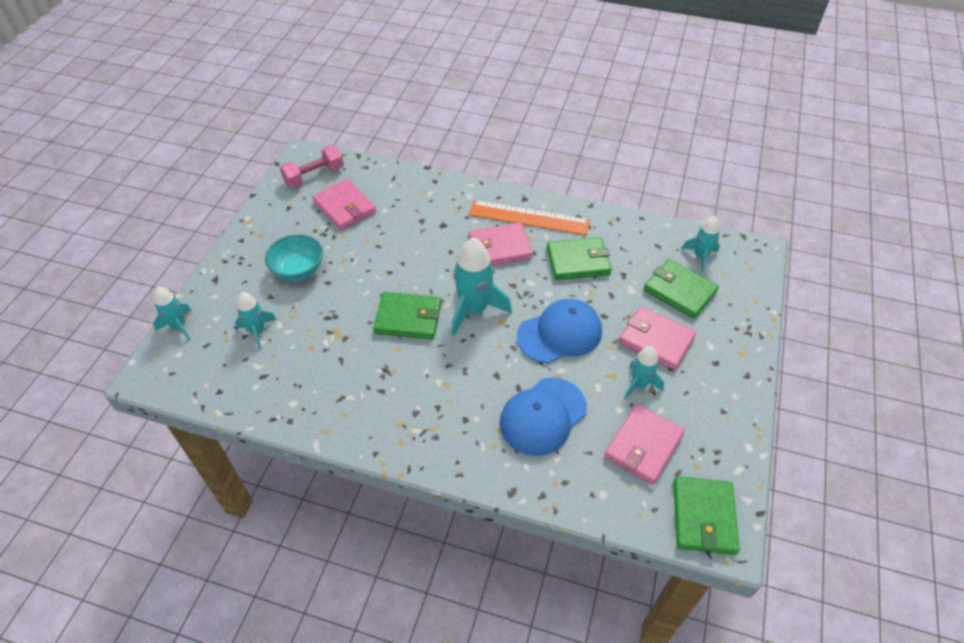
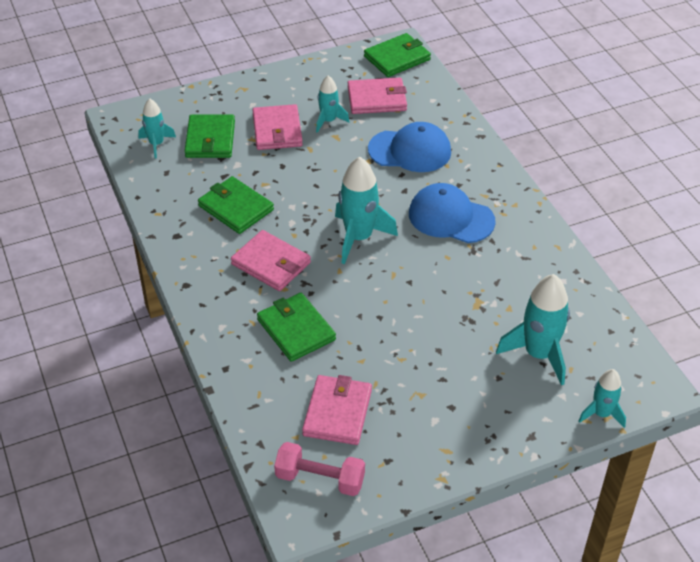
camera: 130 degrees left, 5 degrees down
turquoise rocket [235,292,277,350] -> turquoise rocket [496,274,570,385], size x1.71
turquoise bowl [265,234,323,281] -> none
green wallet [373,292,442,339] -> green wallet moved to [257,293,336,362]
orange ruler [469,200,590,235] -> none
blue cap [517,299,602,364] -> blue cap moved to [409,183,496,243]

